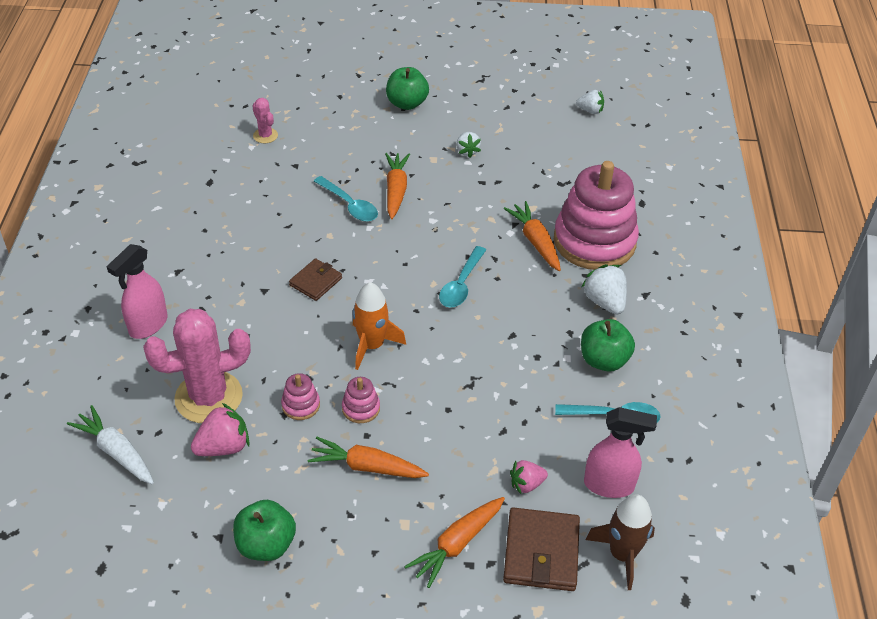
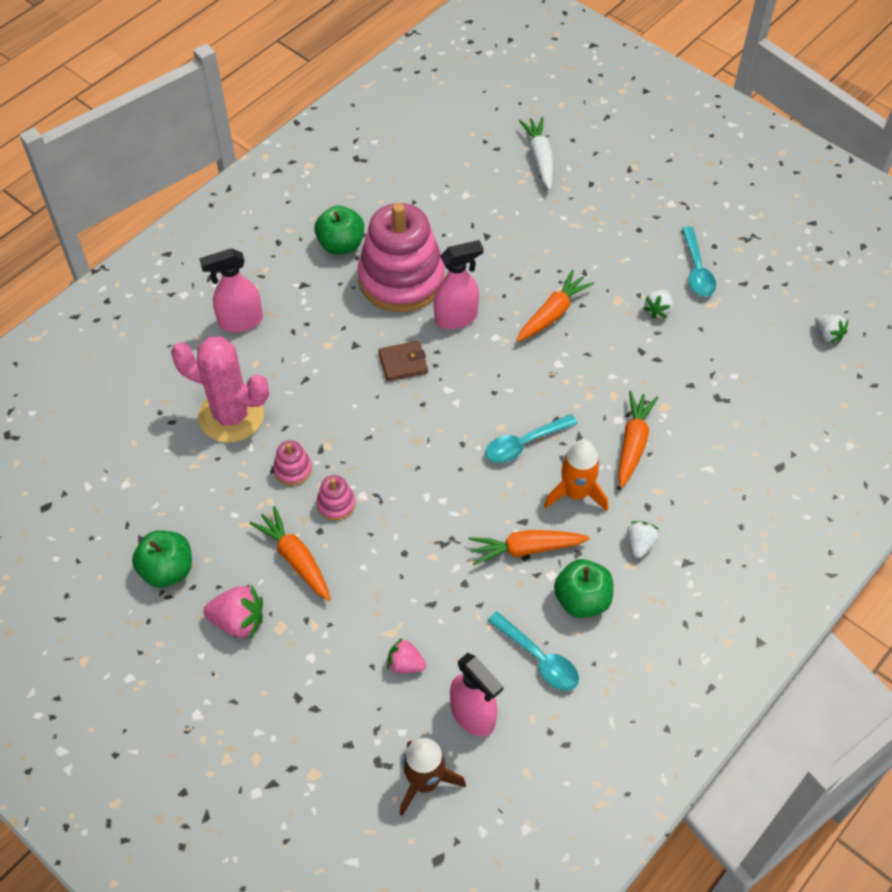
camera: 40 degrees right, 10 degrees up
white carrot [67,405,154,484] -> white carrot moved to [519,117,553,190]
pink strawberry [191,403,250,456] -> pink strawberry moved to [203,585,263,638]
pink cactus [252,98,278,143] -> none
turquoise spoon [314,176,378,222] -> turquoise spoon moved to [682,227,716,297]
orange rocket [352,282,406,370] -> orange rocket moved to [544,440,608,511]
green apple [386,67,429,110] -> green apple moved to [314,205,364,254]
orange carrot [405,497,505,588] -> orange carrot moved to [468,530,590,565]
brown wallet [503,507,580,591] -> none
pink stacking toy [554,161,639,270] -> pink stacking toy moved to [358,203,445,312]
white strawberry [581,264,627,314] -> white strawberry [627,521,658,558], size x0.65
none -> pink spray bottle [434,240,484,329]

